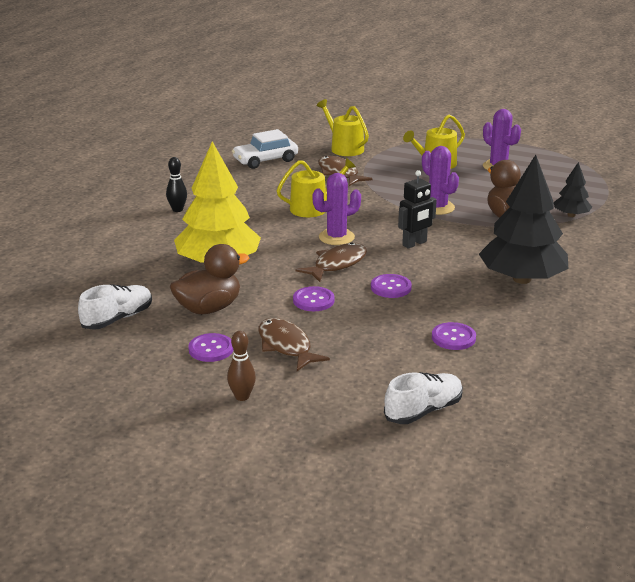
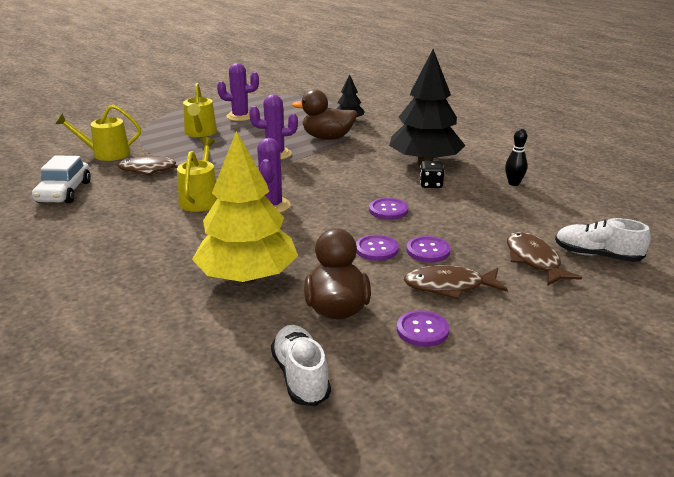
camera: 60 degrees left, 0 degrees up
black bowling pin [166,157,187,212] -> black bowling pin moved to [505,129,527,186]
brown bowling pin [227,331,256,401] -> none
brown fish [296,242,367,282] -> brown fish moved to [507,232,582,286]
white shoe [384,372,463,424] -> white shoe turned 60 degrees counterclockwise [555,218,651,262]
black robot [398,170,437,249] -> none
purple button [432,322,476,350] -> purple button moved to [406,236,451,262]
none -> black dice [420,161,445,188]

